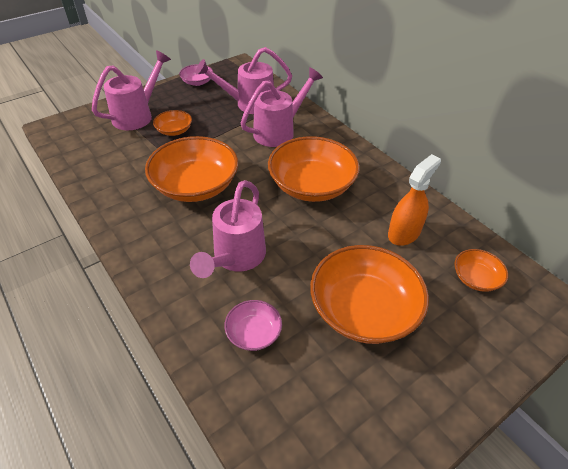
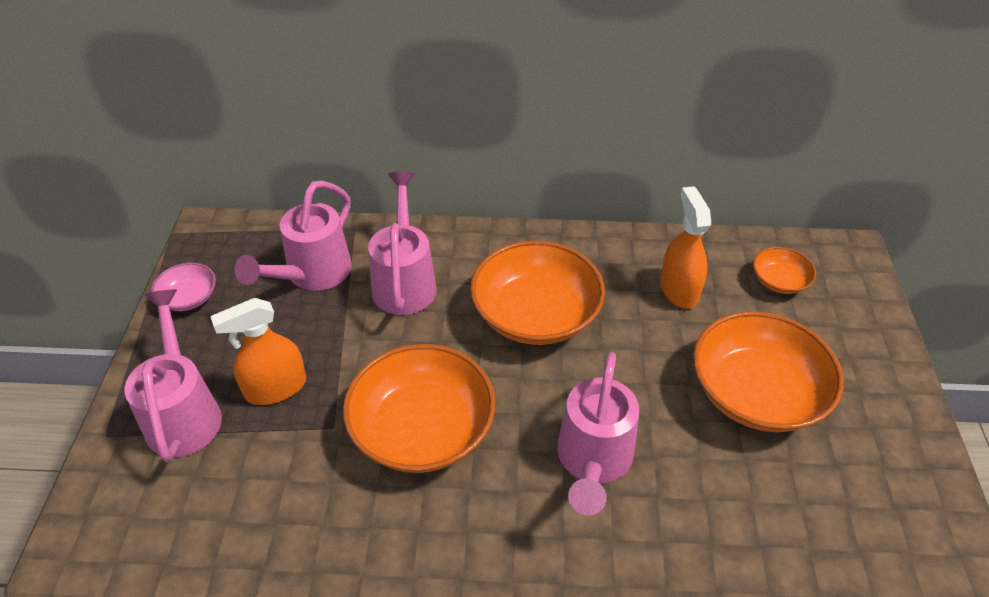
camera: 50 degrees left, 0 degrees up
orange bowl [153,110,192,136] -> orange spray bottle [210,298,306,405]
pink watering can [190,180,266,278] -> pink watering can turned 45 degrees clockwise [557,352,639,515]
pink bowl [224,300,282,351] -> none

